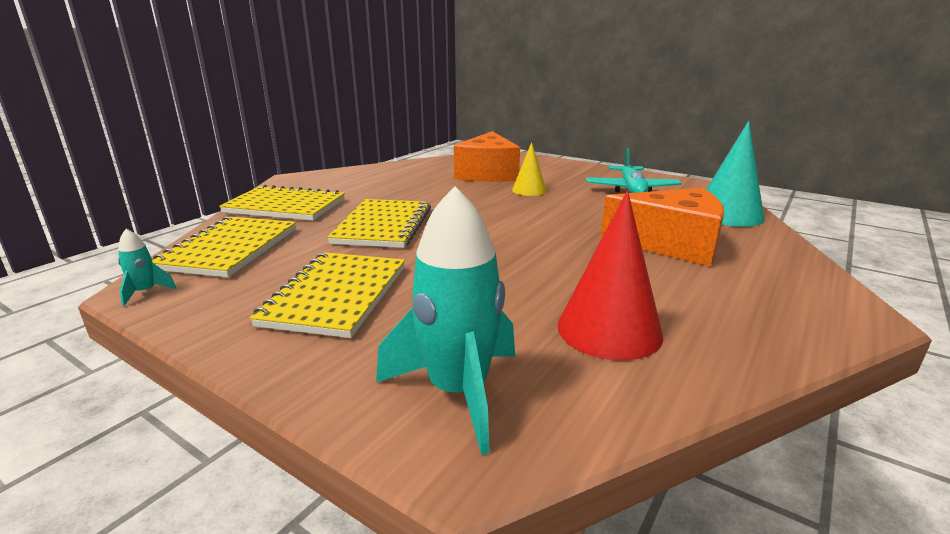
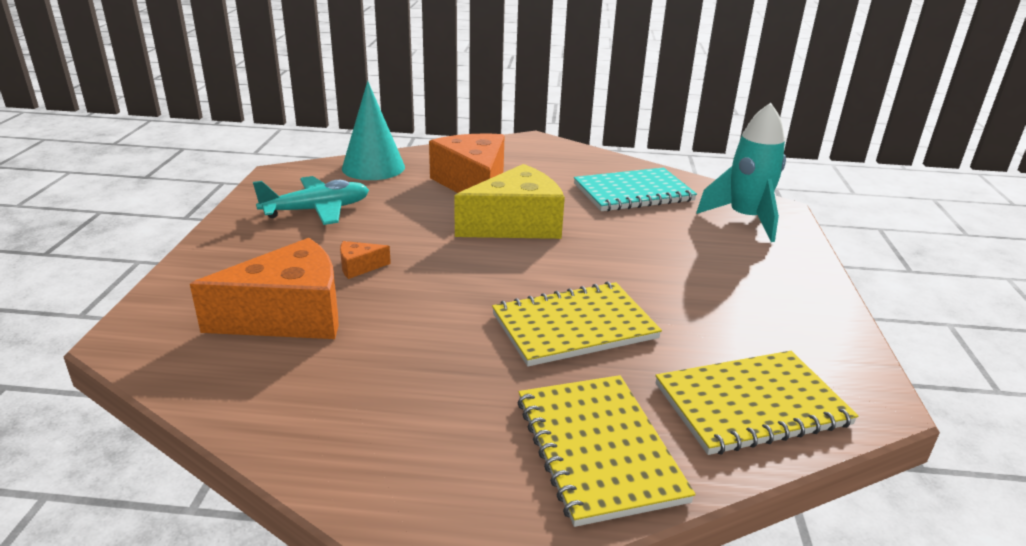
camera: 120 degrees left, 5 degrees up
turquoise rocket [118,229,177,306] -> none
yellow notebook [250,252,405,338] -> none
yellow cone [512,142,547,196] -> orange cheese [340,241,391,279]
red cone [557,191,663,361] -> turquoise notebook [574,168,697,212]
none -> yellow cheese [454,164,565,239]

